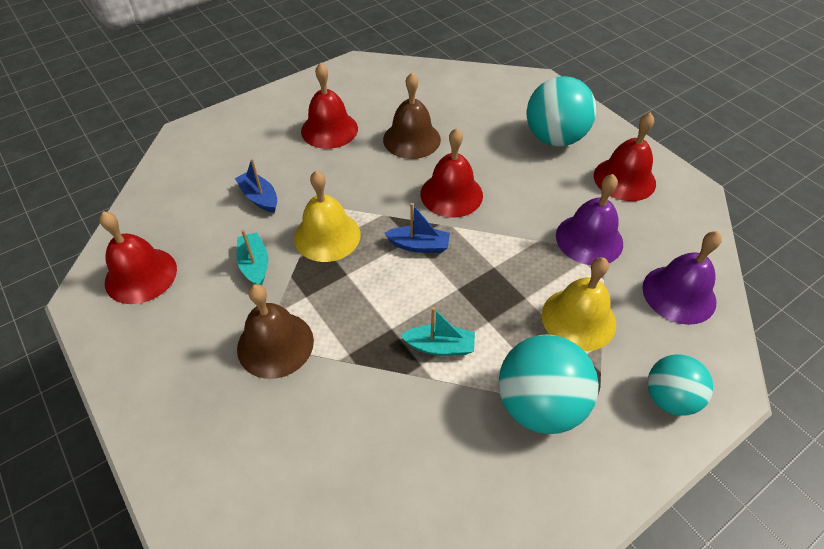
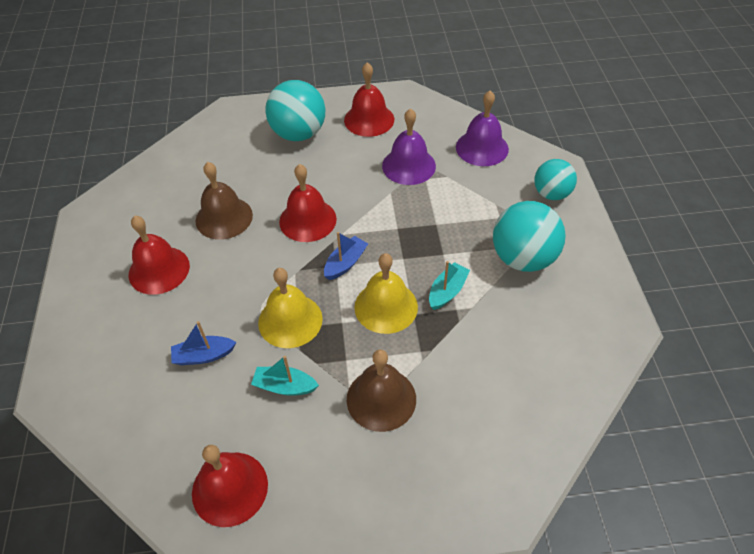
camera: 60 degrees left, 0 degrees up
yellow bell [542,257,616,351] -> yellow bell moved to [354,253,418,334]

